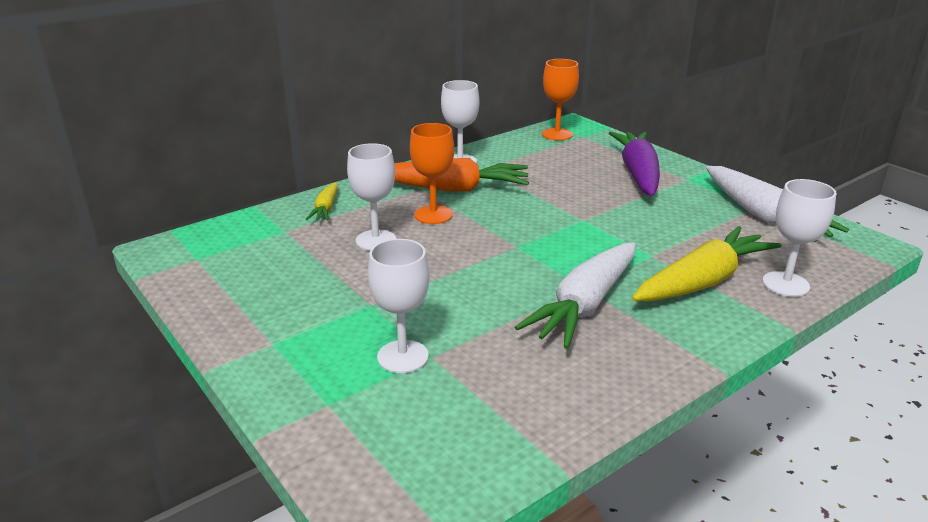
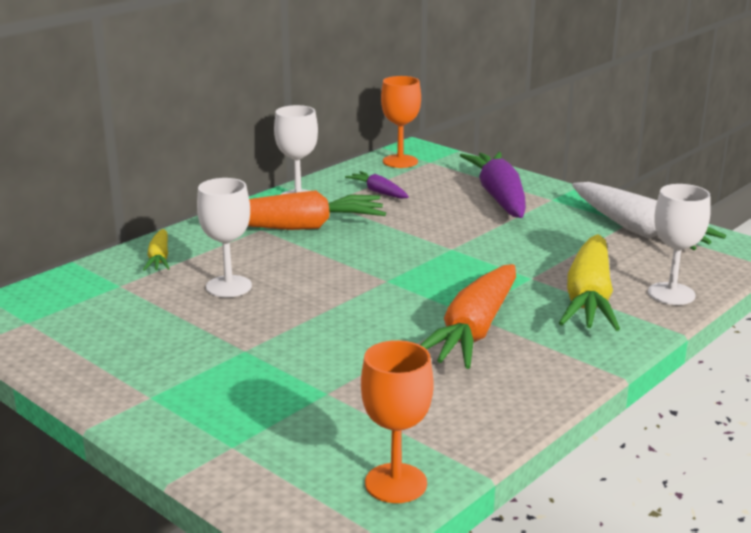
camera: 10 degrees left, 5 degrees down
white goblet [368,239,430,373] -> none
orange goblet [410,123,454,224] -> orange goblet moved to [361,340,434,503]
white carrot [515,242,636,349] -> orange carrot [420,264,516,369]
yellow carrot [632,226,781,302] -> yellow carrot turned 150 degrees clockwise [559,234,620,331]
none -> purple carrot [345,171,409,199]

